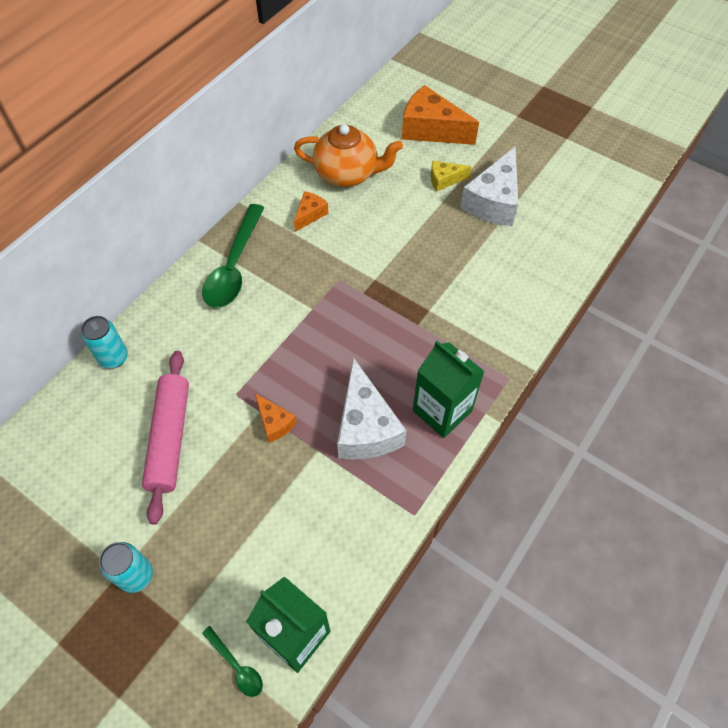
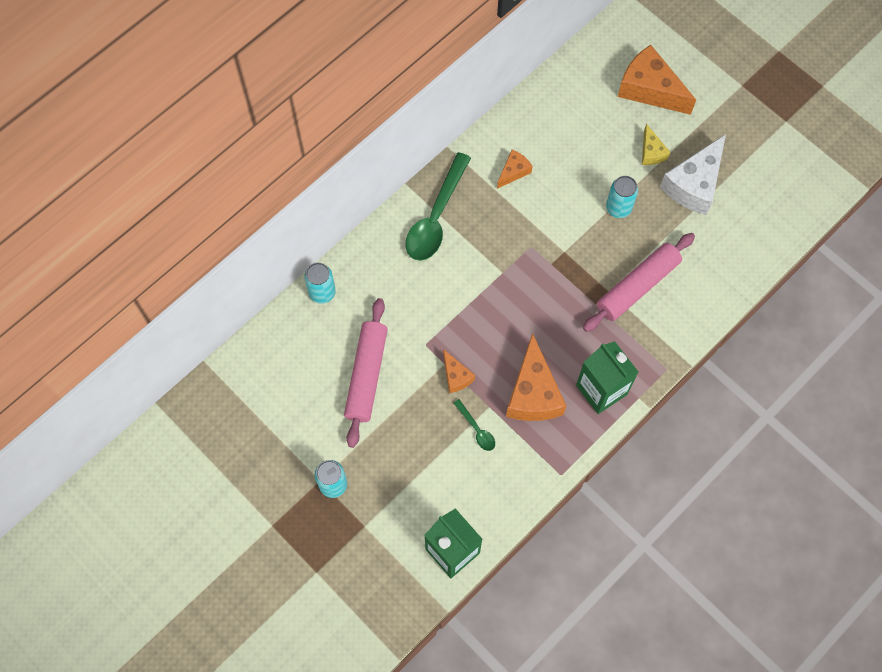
camera: 10 degrees right, 10 degrees up
green spoon [202,626,263,697] -> green spoon moved to [453,399,495,451]
orange teapot [294,124,403,187] -> none
white cheese [337,357,406,460] -> orange cheese [506,333,566,421]
yellow cheese [431,161,471,191] -> yellow cheese turned 105 degrees counterclockwise [642,124,670,165]
none -> pink rolling pin [583,233,695,332]
none -> turquoise can [606,176,638,218]

